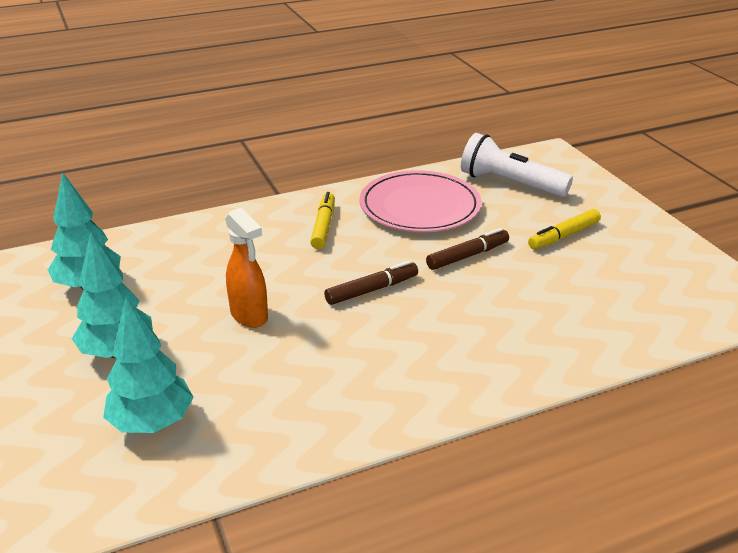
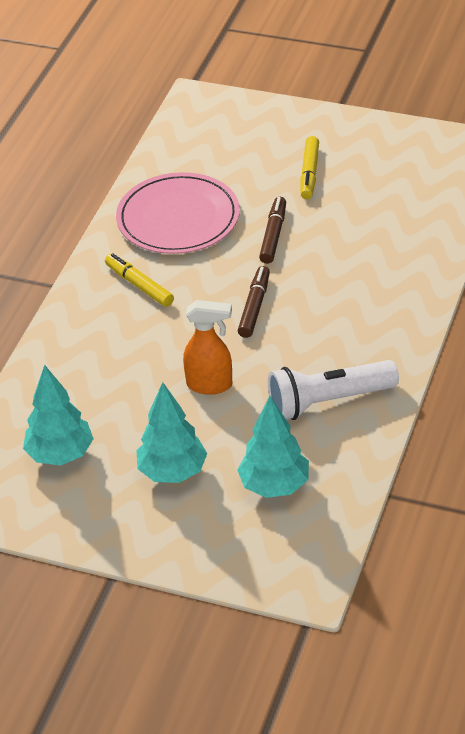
camera: 45 degrees left, 10 degrees up
white flashlight [461,133,573,197] -> white flashlight moved to [268,360,399,420]

